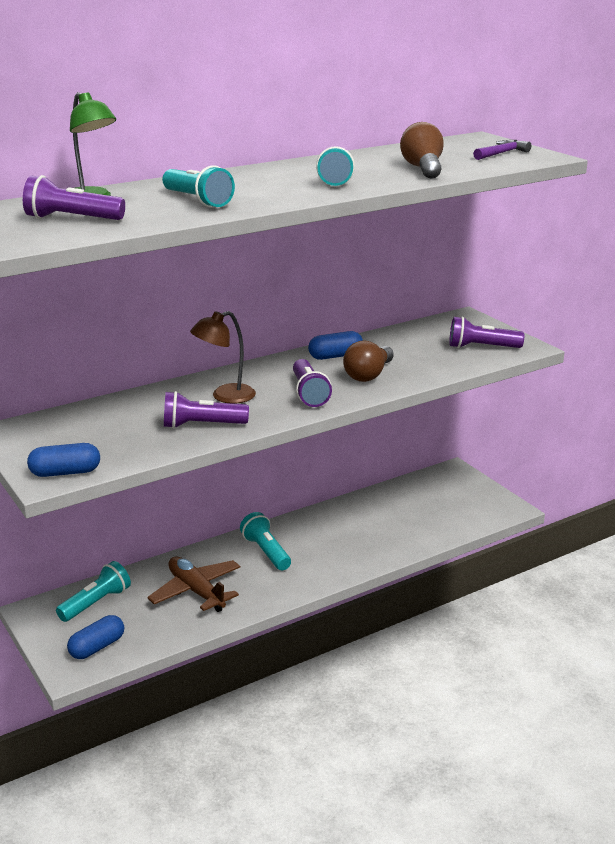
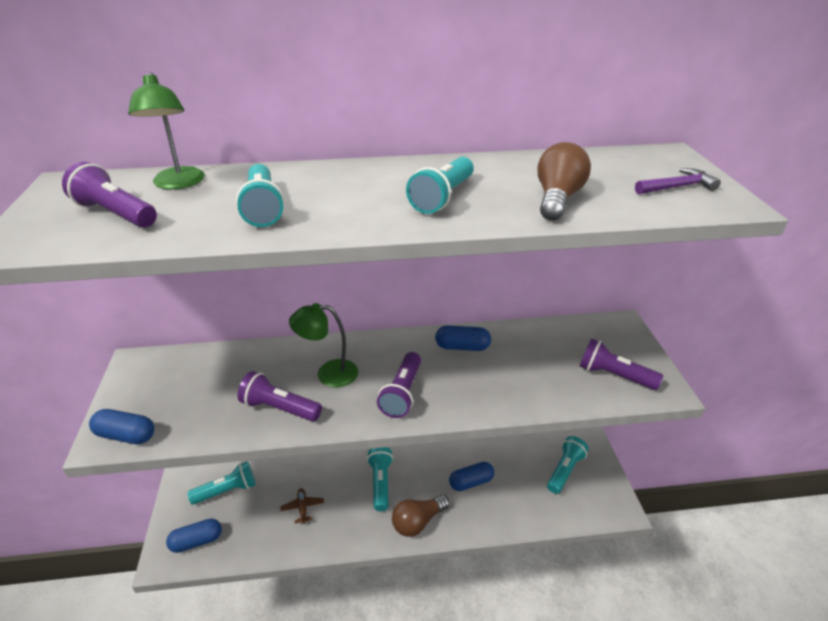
camera: 25 degrees right, 10 degrees up
brown plane [147,556,240,612] -> brown plane [280,488,324,524], size x0.50
brown lamp [190,311,256,404] -> green lamp [289,303,358,387]
brown light bulb [343,340,394,382] -> brown light bulb moved to [392,495,450,537]
none -> blue capsule [449,462,494,491]
none -> turquoise flashlight [547,436,589,494]

